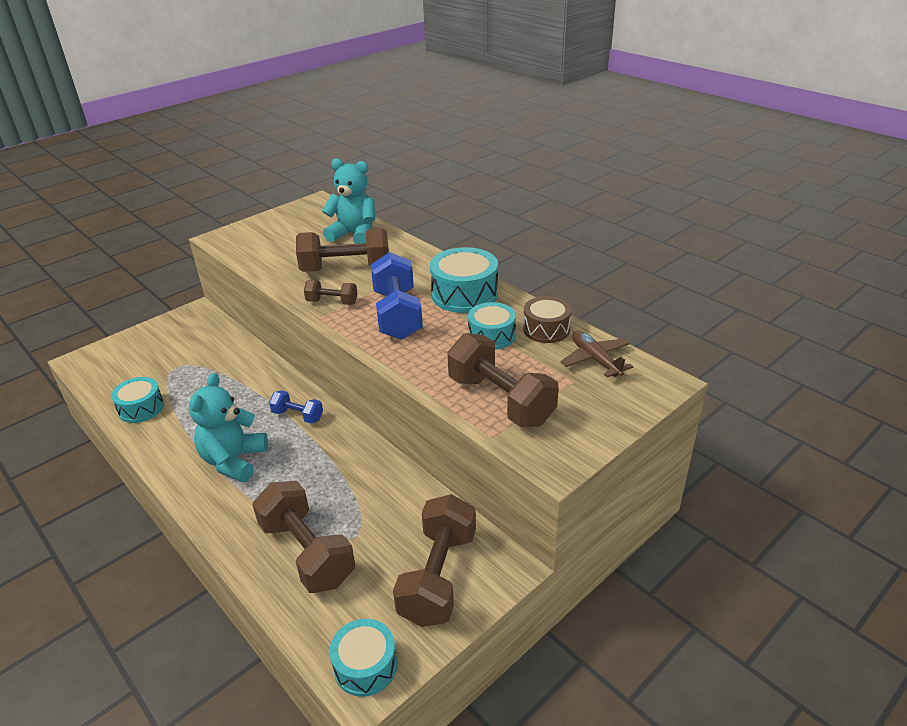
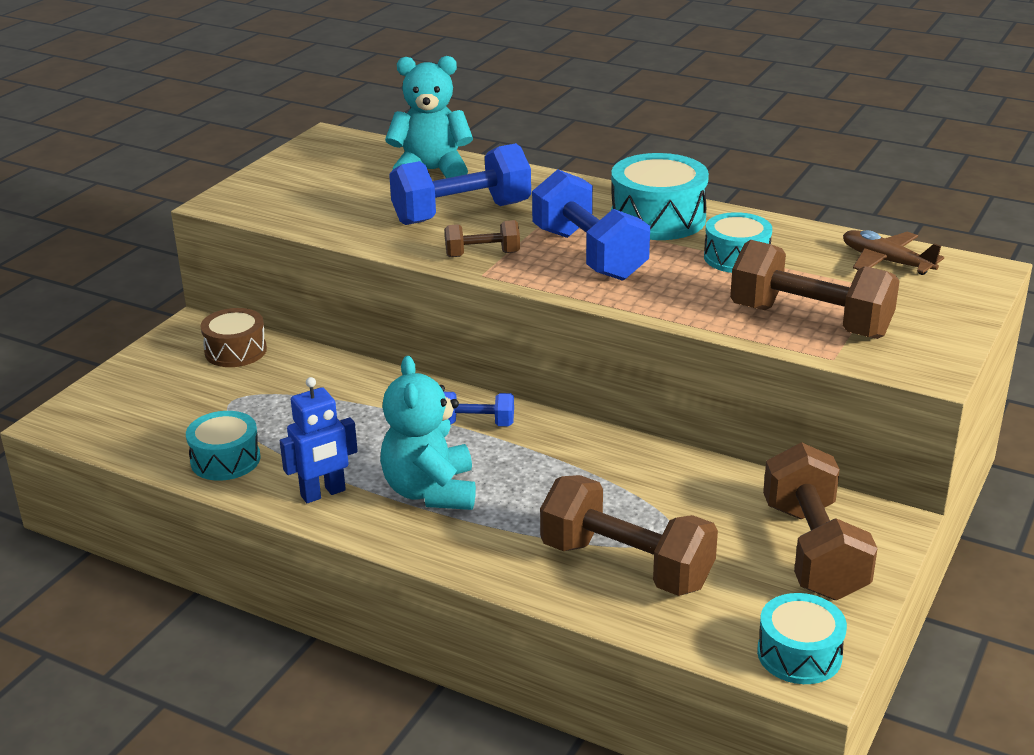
camera: 20 degrees left, 5 degrees down
brown dumbbell [296,228,389,272] -> blue dumbbell [389,143,531,225]
brown drum [523,296,572,343] -> brown drum moved to [200,308,267,367]
none -> blue robot [280,377,358,503]

